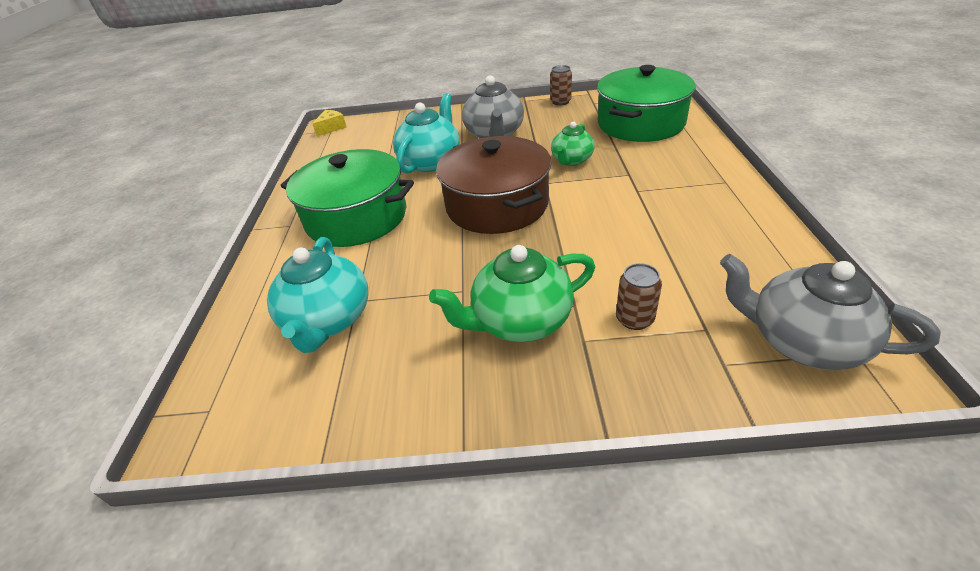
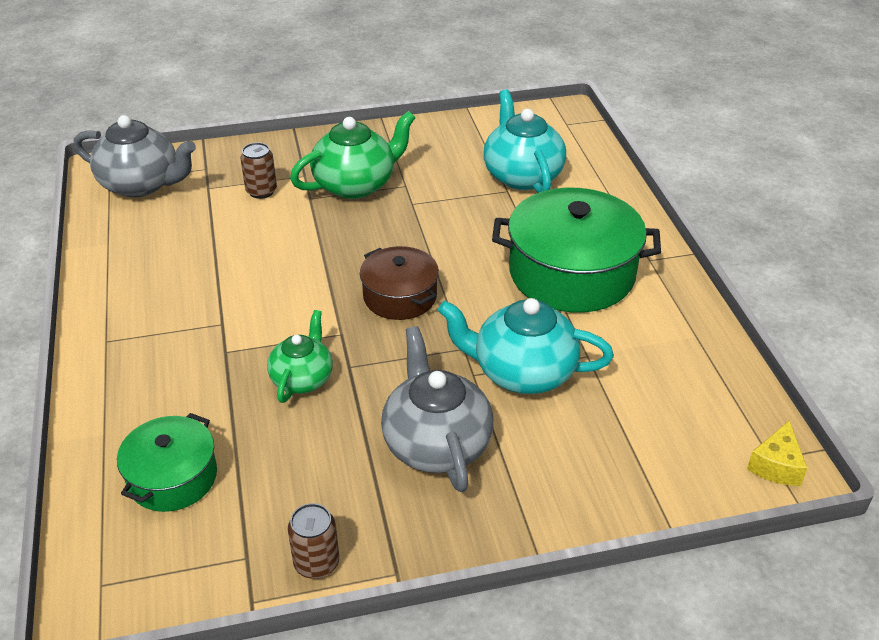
camera: 165 degrees right, 0 degrees up
turquoise teapot [393,93,460,174] -> turquoise teapot turned 90 degrees clockwise [438,298,614,394]
brown pot [436,136,552,234] -> brown pot [360,246,439,320], size x0.57
green pot [597,65,696,142] -> green pot [117,413,217,512], size x0.57

